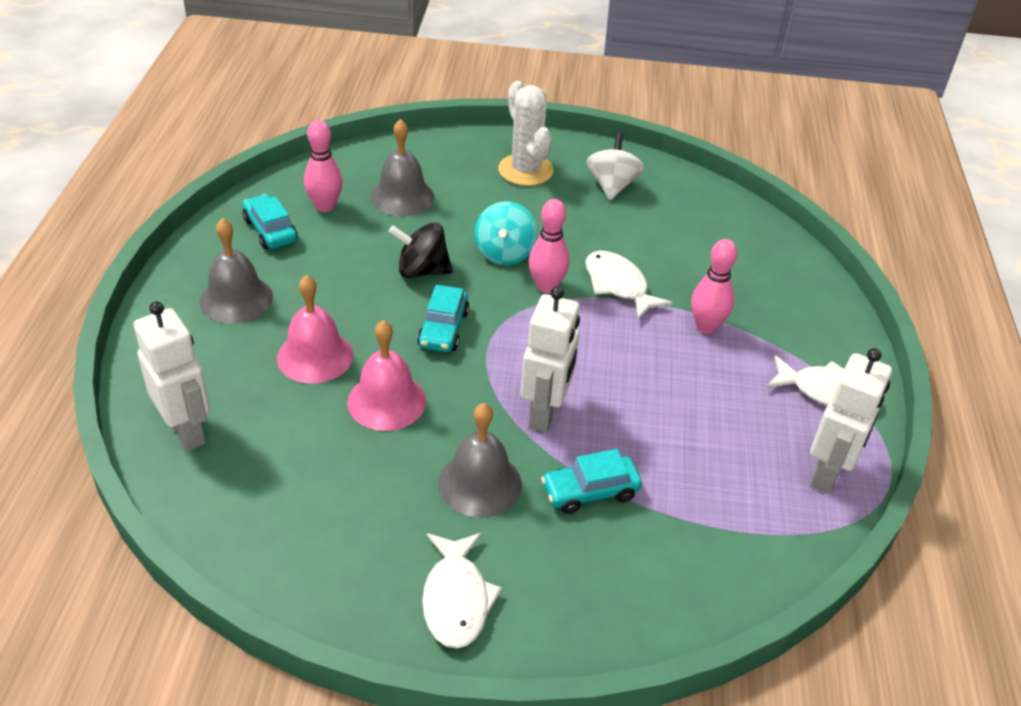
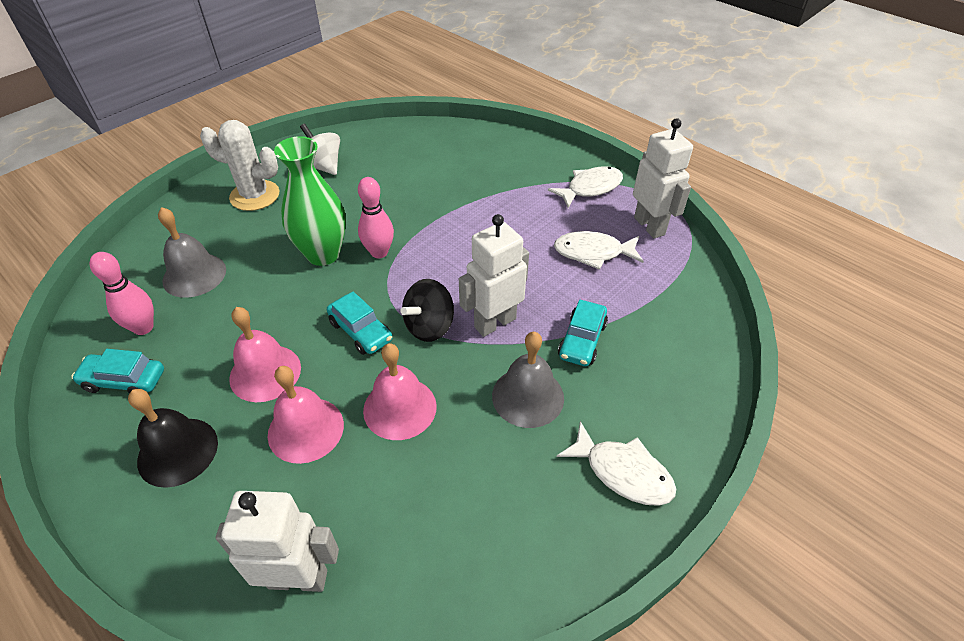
camera: 50 degrees left, 5 degrees up
grey bell [199,218,273,324] -> black bell [128,389,218,488]
black spinning top [389,222,453,278] -> black spinning top moved to [400,279,454,342]
turquoise spinning top [475,201,538,265] -> green vase [274,136,346,266]
white robot [520,286,580,432] -> white robot turned 90 degrees counterclockwise [459,214,529,337]
white fish [585,250,673,320] -> white fish moved to [554,231,644,270]
pink bowling pin [691,239,737,334] -> none
none -> pink bell [229,307,301,402]

